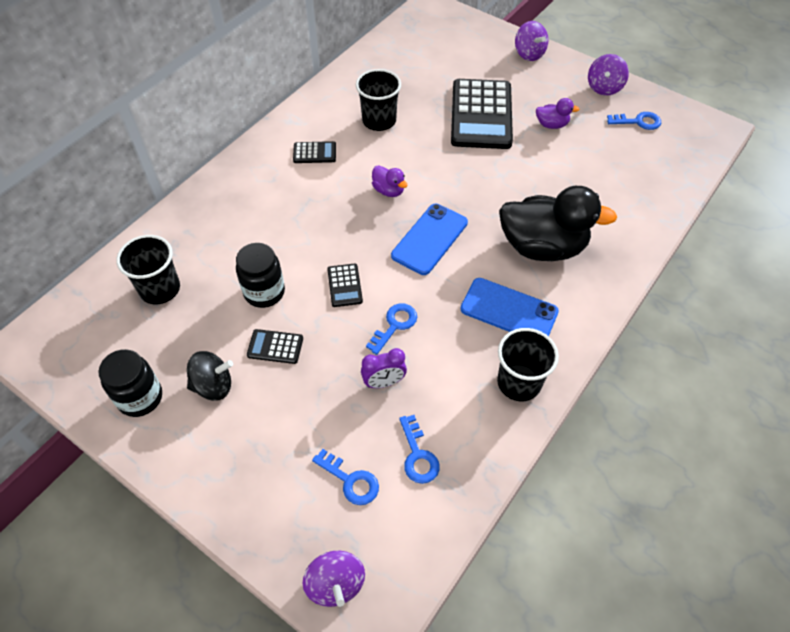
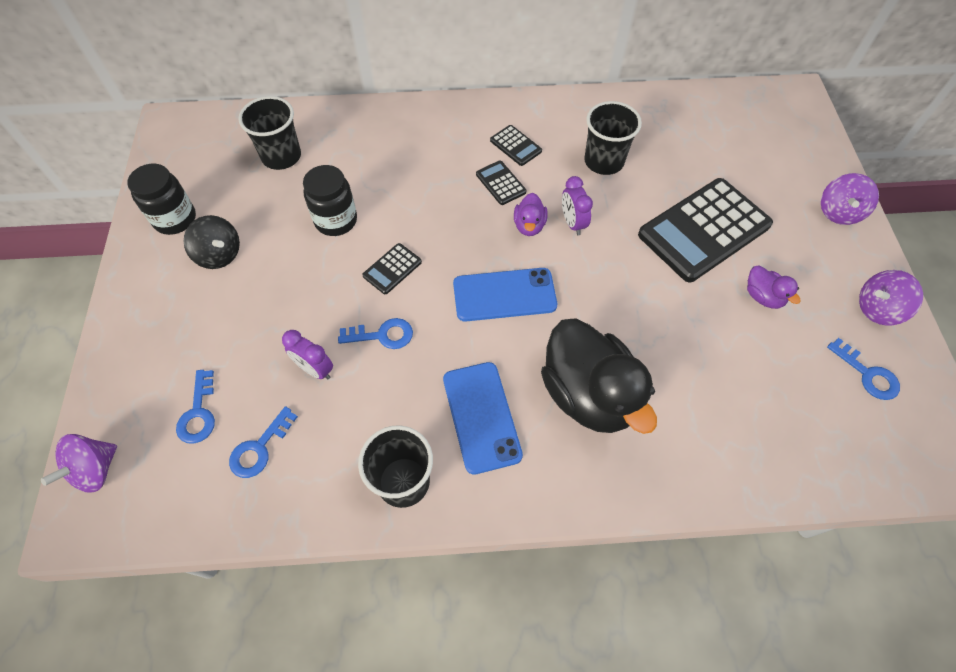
camera: 50 degrees right, 5 degrees up
black calculator [247,329,303,364] -> black calculator moved to [476,160,526,205]
none -> purple clock [562,176,593,235]

